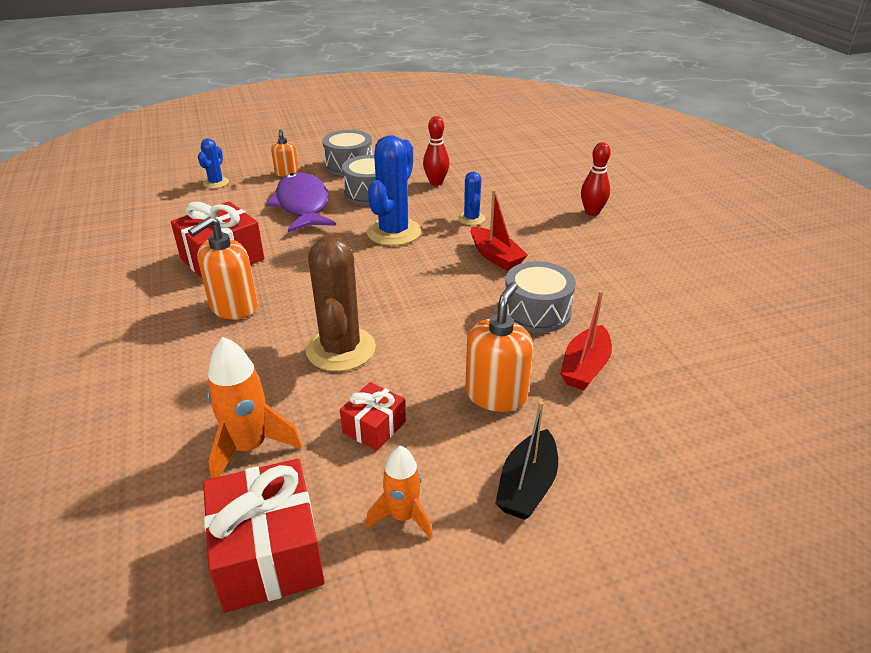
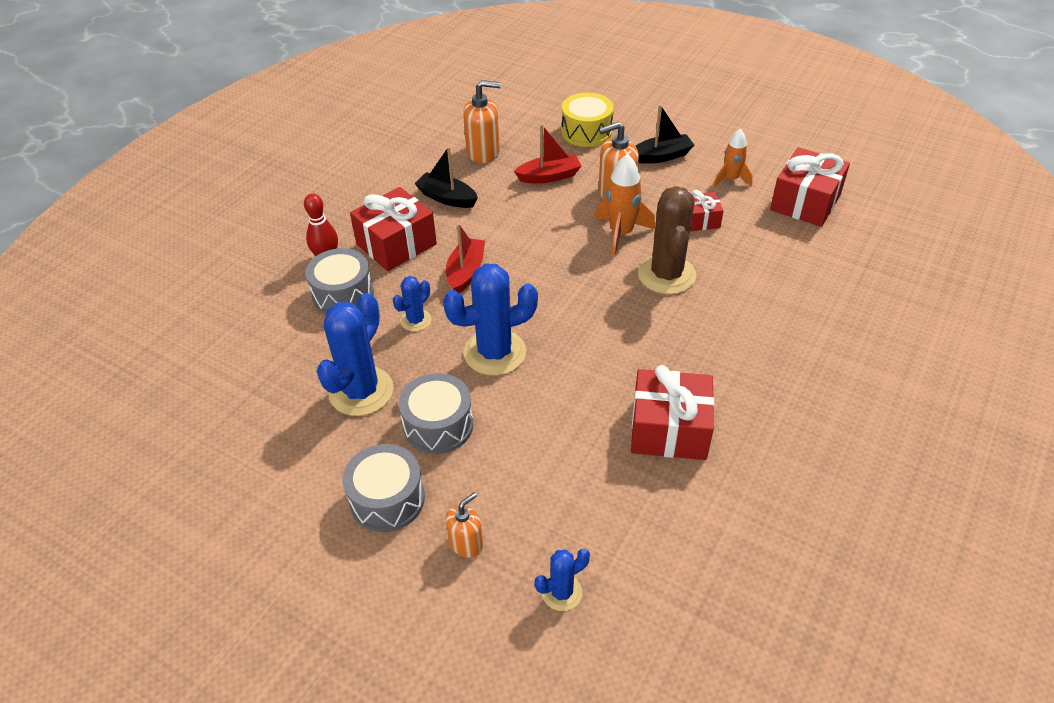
camera: 130 degrees left, 10 degrees up
orange soap dispenser [188,217,258,320] -> orange soap dispenser moved to [463,80,501,163]
orange rocket [207,337,302,479] -> orange rocket moved to [595,154,655,257]
purple fish [266,173,336,232] -> none
brown cactus [306,234,376,371] -> brown cactus turned 45 degrees counterclockwise [638,186,696,294]
red bowling pin [423,116,450,186] -> blue cactus [317,293,394,416]
grey drum [505,261,576,333] -> grey drum moved to [305,248,374,314]
none -> red gift [350,187,437,271]
none -> black boat [414,147,478,208]
none -> yellow drum [561,93,614,147]

